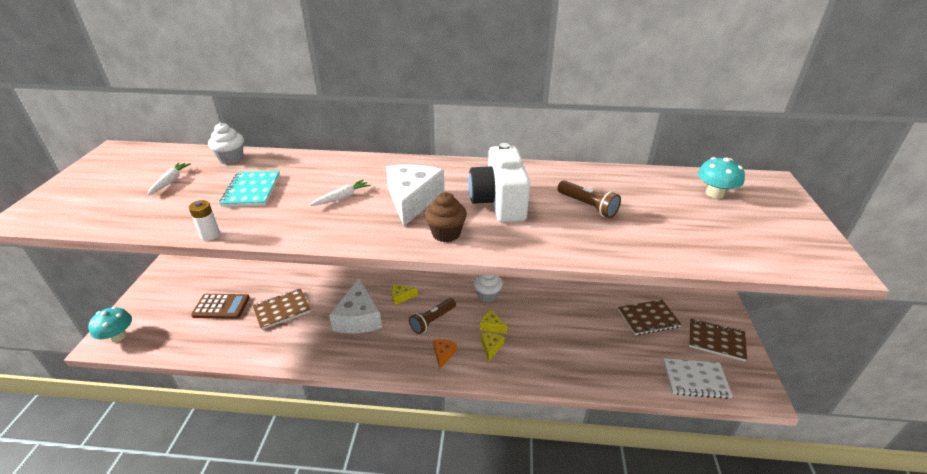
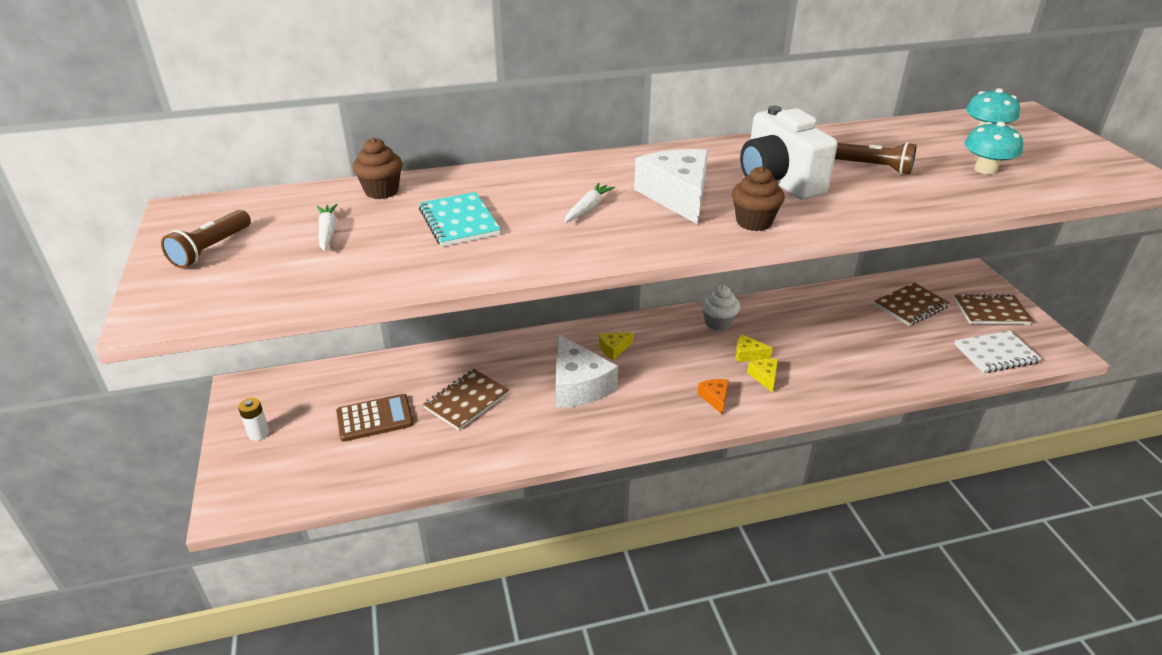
camera: 20 degrees left, 0 degrees up
turquoise mushroom [88,307,132,342] -> turquoise mushroom moved to [965,121,1023,175]
white battery [189,200,220,241] -> white battery moved to [238,398,269,441]
white cupcake [208,123,244,165] -> brown cupcake [353,138,403,199]
brown flashlight [409,298,456,334] -> brown flashlight moved to [161,210,251,268]

